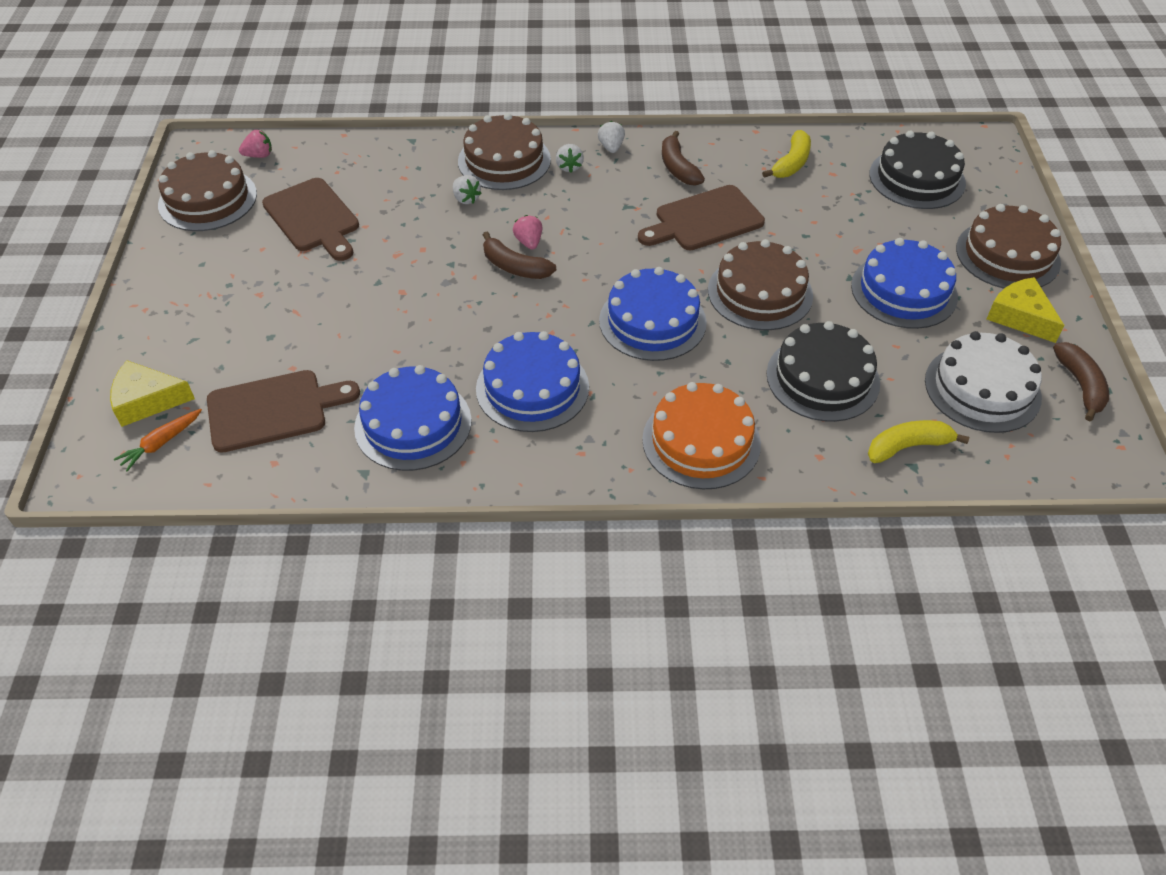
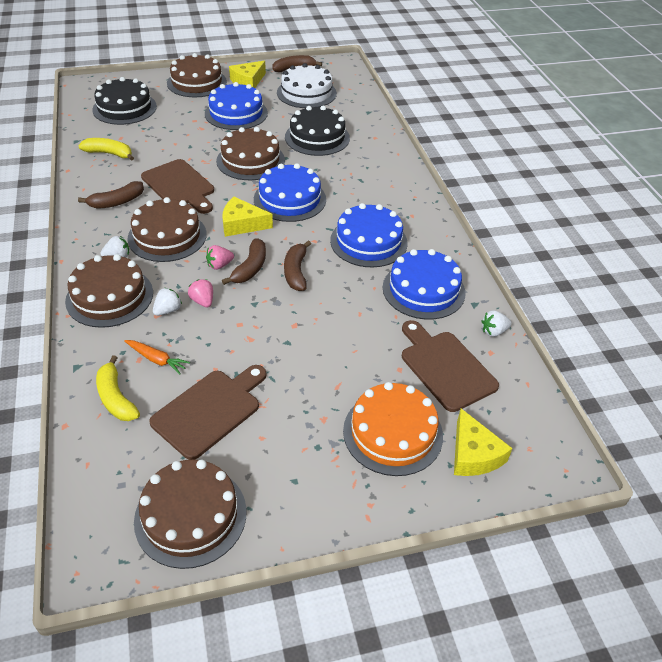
camera: 105 degrees left, 5 degrees down
orange carrot [114,409,202,471] -> orange carrot moved to [124,340,190,374]
pink strawberry [239,130,272,158] -> pink strawberry moved to [188,279,213,307]
white strawberry [598,121,625,153] -> white strawberry moved to [481,310,512,337]
orange cake [642,382,761,489] -> orange cake moved to [343,382,443,476]
yellow banana [868,420,969,463] -> yellow banana moved to [96,355,140,421]
none -> brown cake [127,197,207,262]
none -> yellow cheese [222,197,273,237]
none -> brown banana [284,240,311,291]

